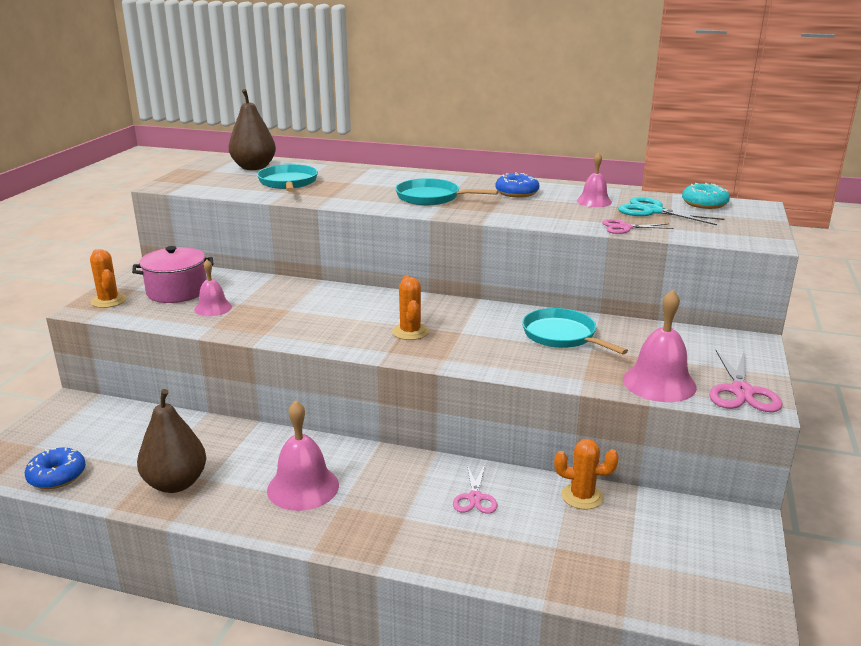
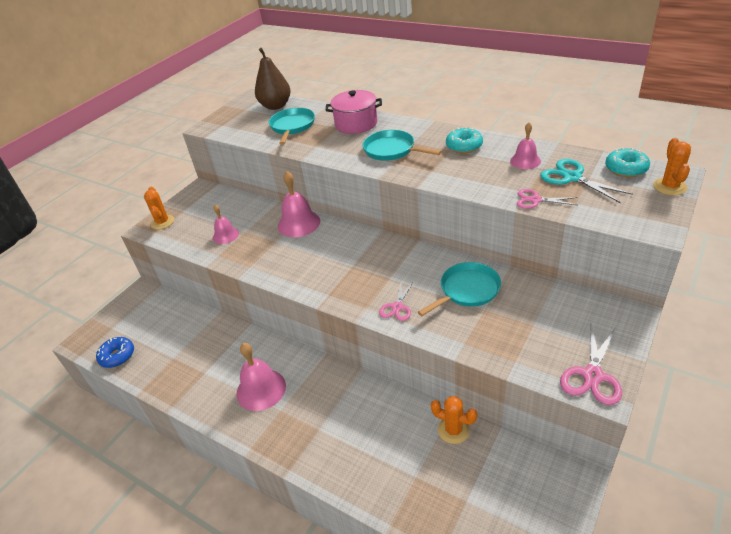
camera: 20 degrees right, 15 degrees up
pink pot [132,246,213,303] -> pink pot moved to [326,90,382,134]
brown pear [137,389,206,493] -> none
orange cactus [392,275,429,340] -> orange cactus moved to [653,138,691,196]
pink scissors [453,465,497,514] -> pink scissors moved to [379,281,414,321]
blue donut [495,173,539,198] -> turquoise donut [446,127,483,153]
turquoise pan [522,308,628,355] -> turquoise pan turned 75 degrees clockwise [418,262,501,316]
pink bell [623,290,697,402] -> pink bell moved to [278,171,320,237]

